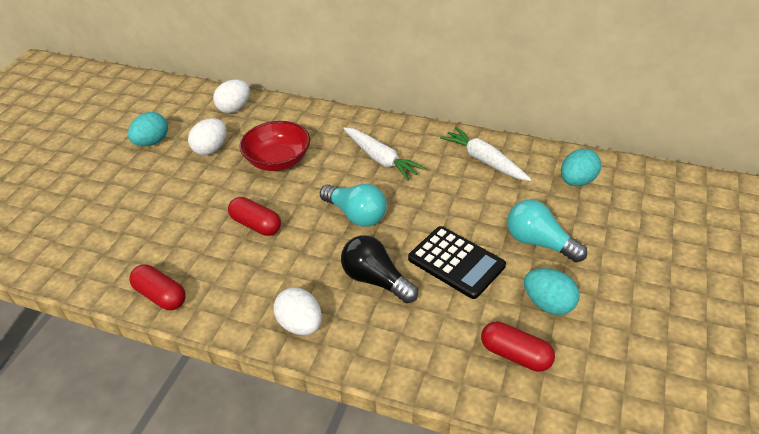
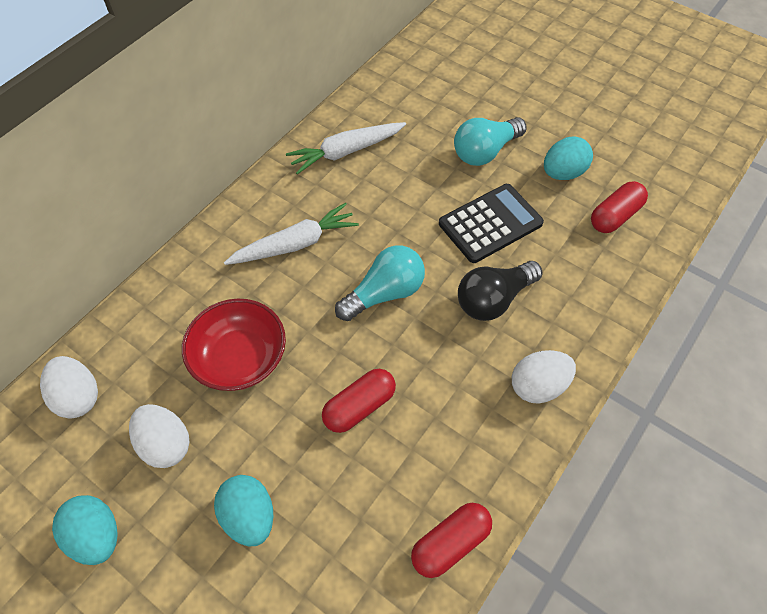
camera: 75 degrees left, 15 degrees up
turquoise egg [561,149,601,186] -> turquoise egg moved to [214,475,273,546]

